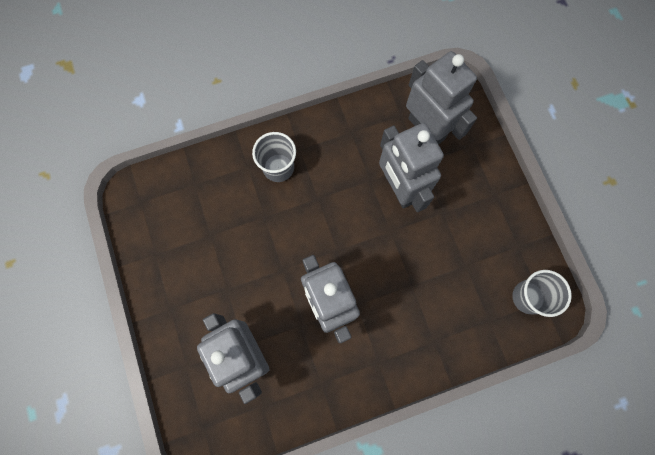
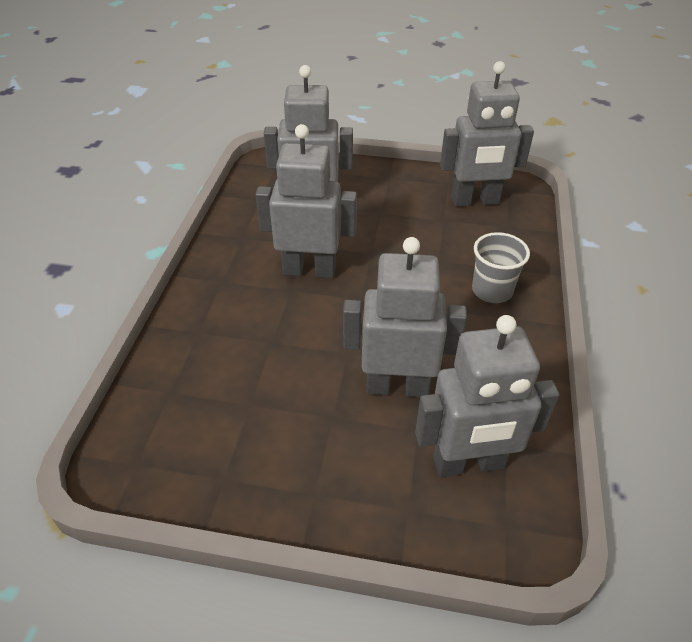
camera: 120 degrees right, 30 degrees down
grey cup [512,270,572,317] -> none
none -> grey robot [440,61,534,207]

